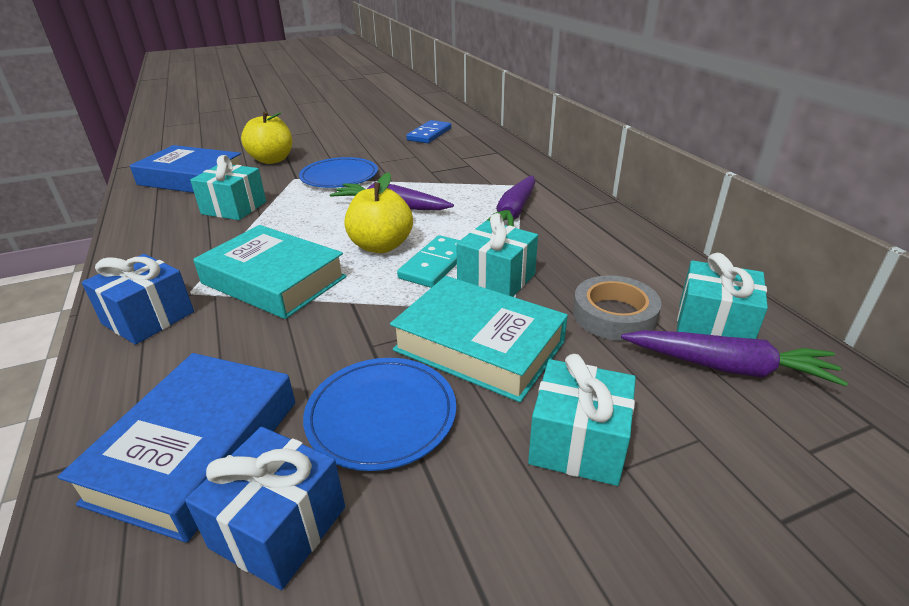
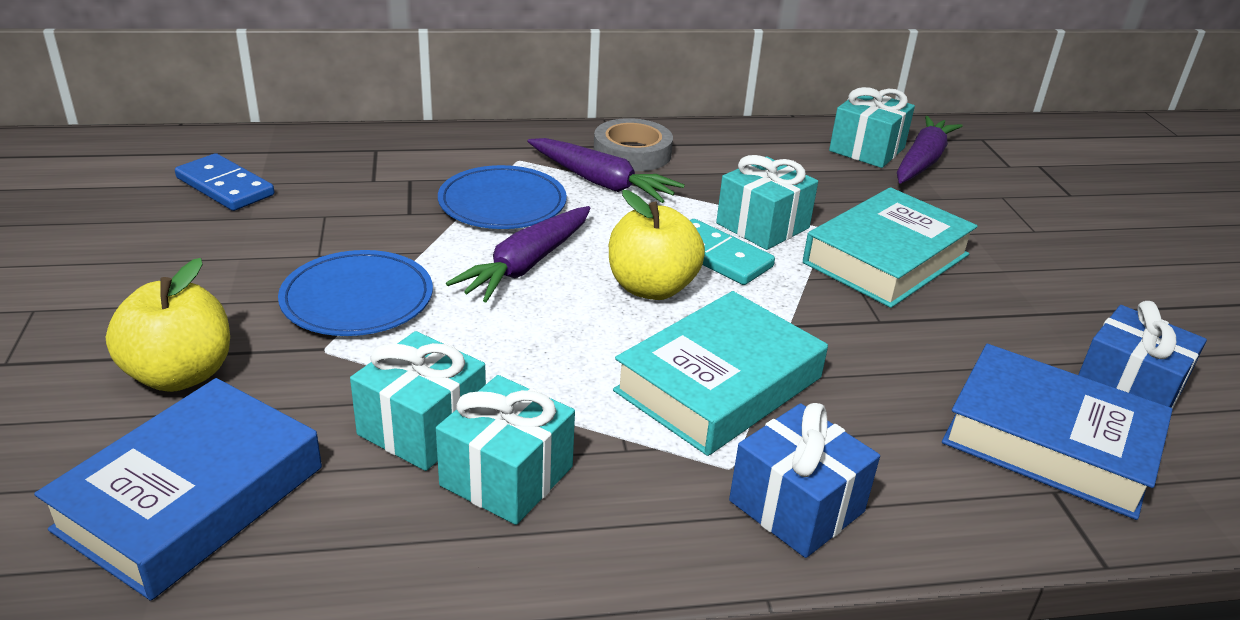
camera: 80 degrees left, 0 degrees up
blue plate [303,358,456,471] -> blue plate moved to [438,165,567,229]
turquoise gift [528,354,636,486] -> turquoise gift moved to [436,375,575,525]
grey tape [573,275,662,341] -> grey tape moved to [594,118,673,171]

